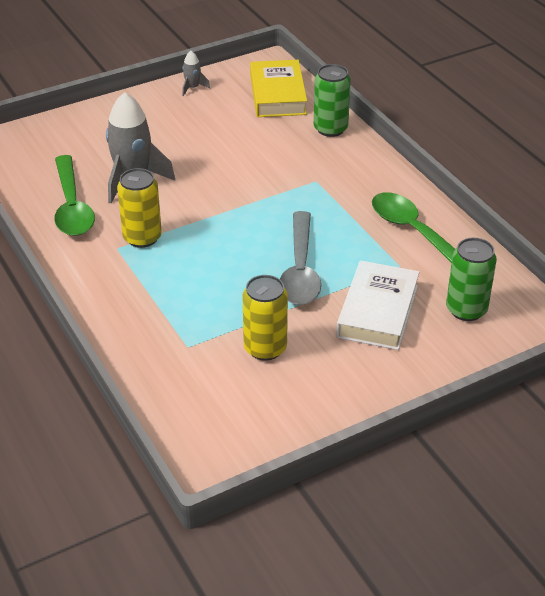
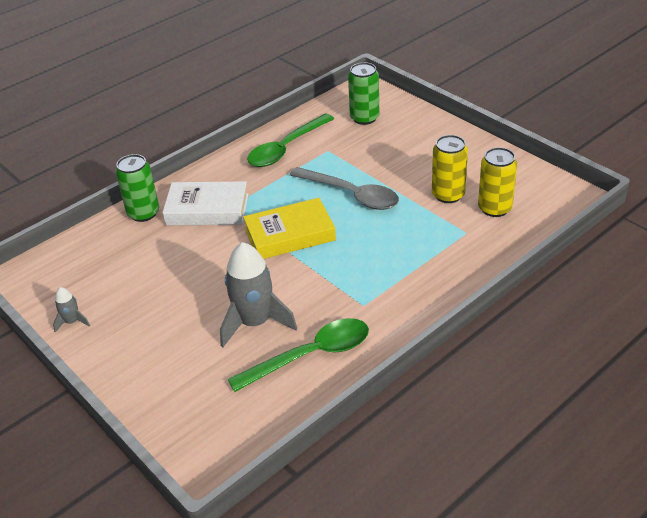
camera: 100 degrees left, 0 degrees up
yellow can [117,168,162,248] -> yellow can moved to [478,147,517,217]
yellow book [250,60,307,117] -> yellow book moved to [243,198,336,259]
grey spoon [280,211,321,305] -> grey spoon turned 45 degrees clockwise [290,167,399,210]
white book [336,260,419,350] -> white book moved to [162,181,248,225]

